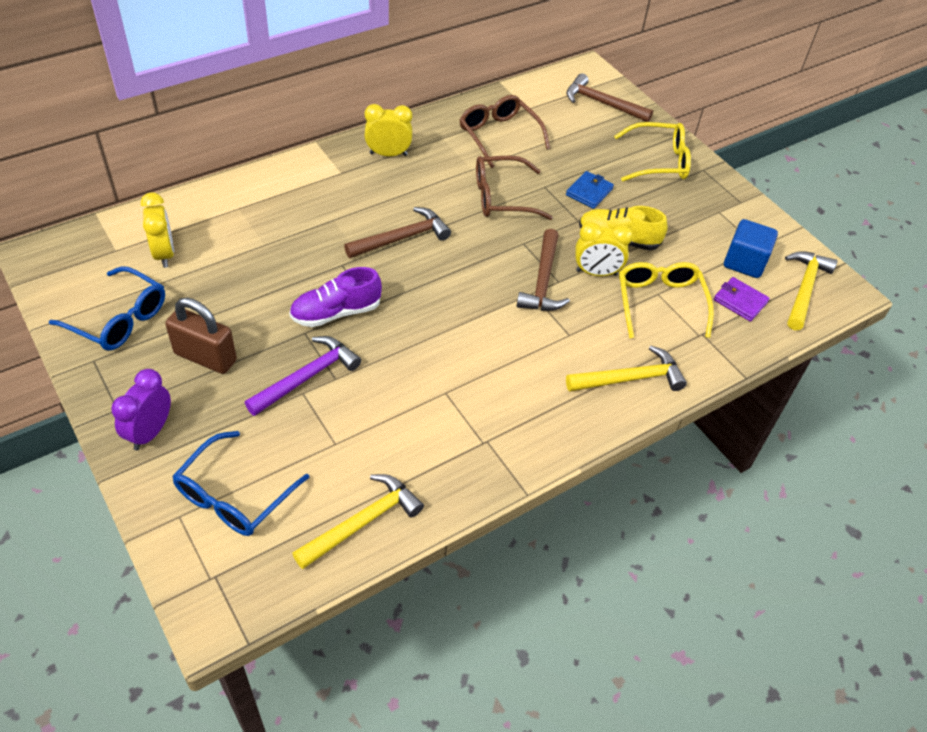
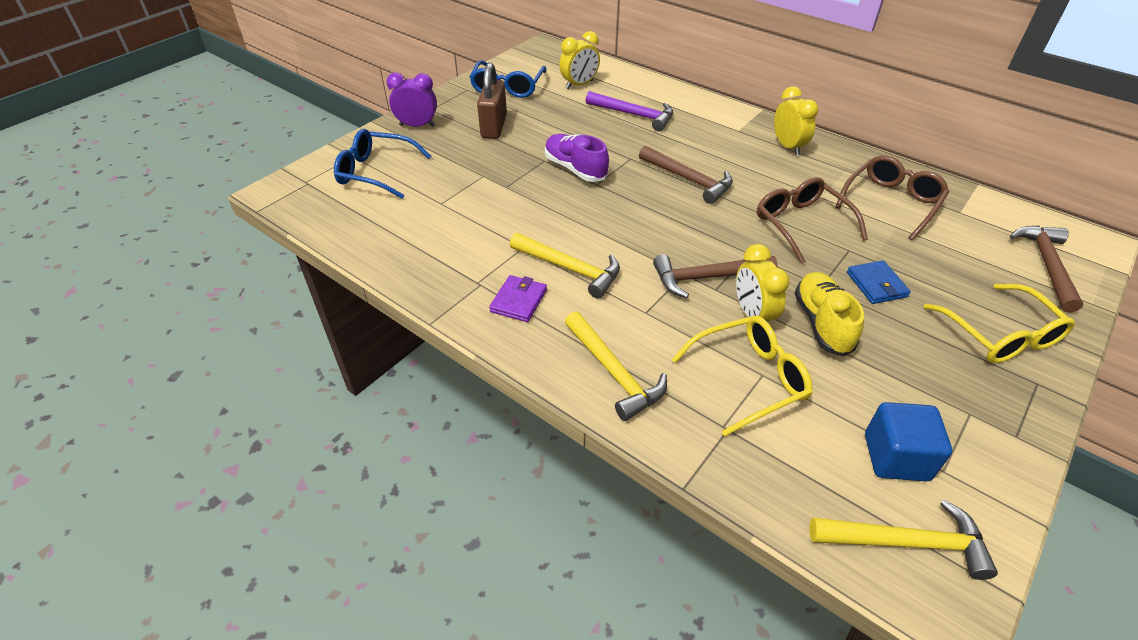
camera: 75 degrees right, 5 degrees down
purple hammer [245,336,361,416] -> purple hammer moved to [586,91,673,131]
yellow hammer [292,474,424,569] -> yellow hammer moved to [510,233,620,299]
blue wallet [566,171,614,209] -> blue wallet turned 60 degrees clockwise [847,260,911,304]
purple wallet [714,277,770,322] -> purple wallet moved to [489,275,547,322]

